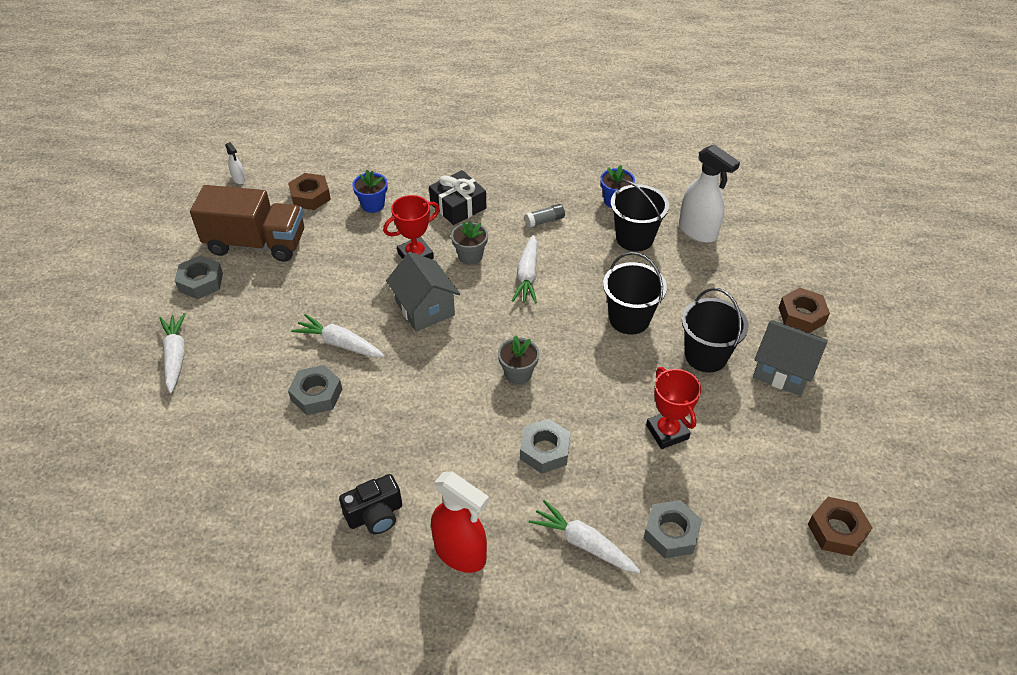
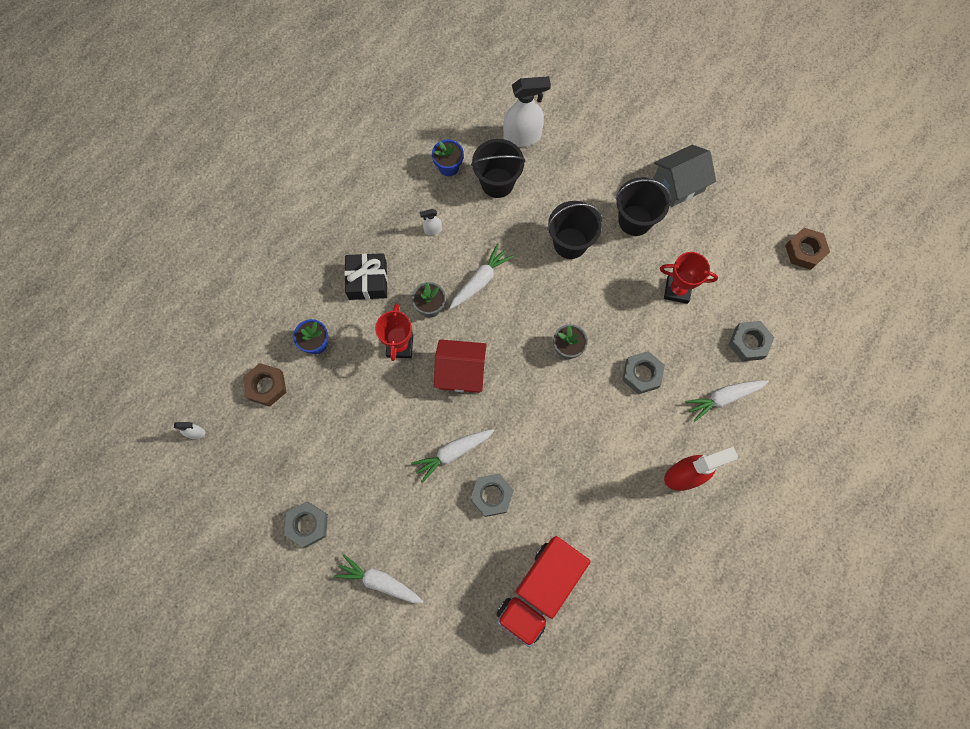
camera: 55 degrees left, 25 degrees up
brown truck [190,185,304,262] -> none
black camera [339,474,402,534] -> none
grey house [386,252,460,332] -> red house [434,339,487,393]
white carrot [512,235,537,303] -> white carrot turned 90 degrees counterclockwise [450,244,514,309]
grey glue stick [525,204,565,228] -> white spray bottle [420,209,442,235]
brown nut [779,288,830,333] -> none
none -> red truck [496,536,590,647]

